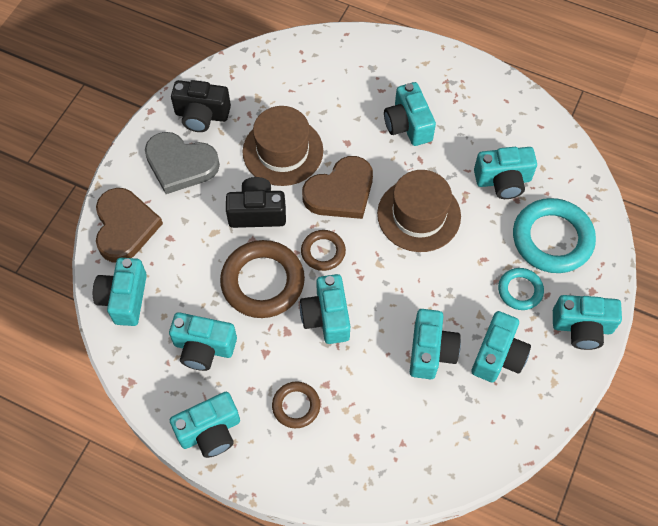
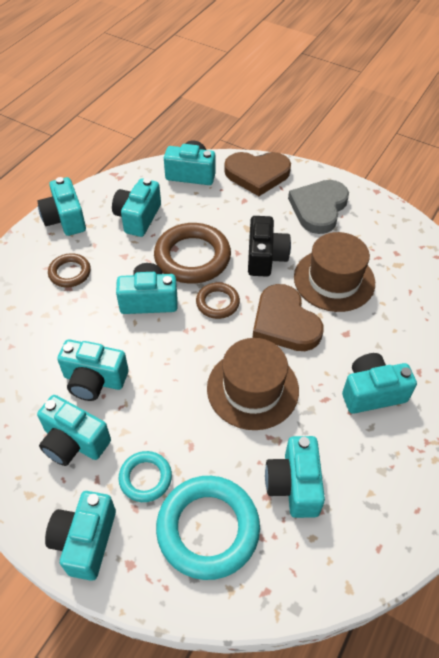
camera: 95 degrees right, 10 degrees down
black camera [171,80,231,132] -> none

